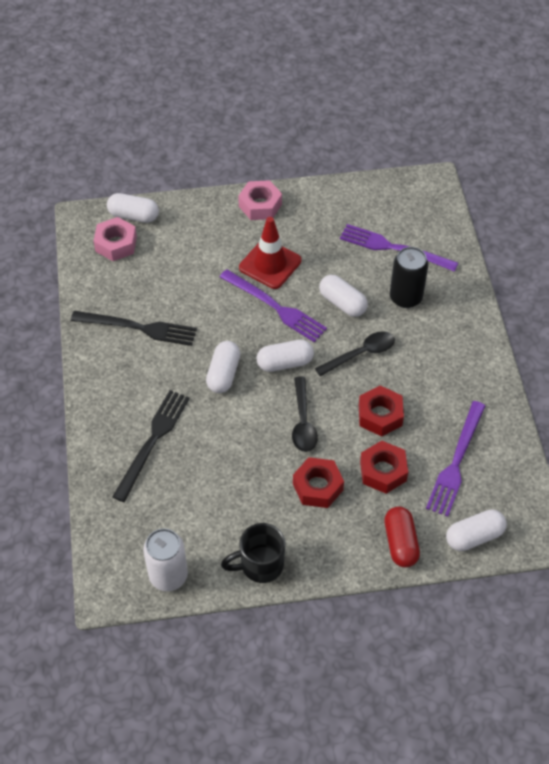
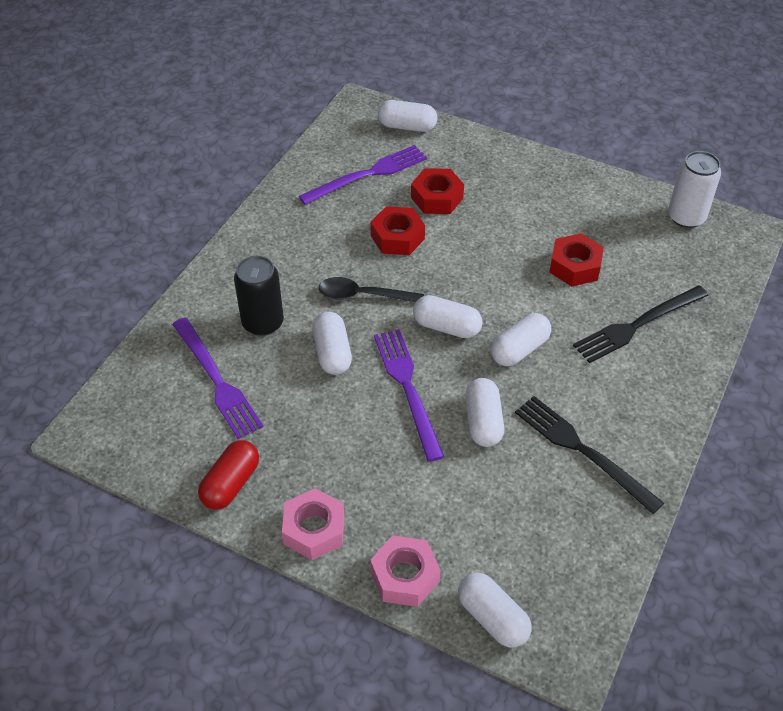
camera: 145 degrees left, 5 degrees down
pink nut [94,217,137,261] -> pink nut moved to [370,535,440,607]
black mug [221,523,285,583] -> none
red traffic cone [239,217,301,289] -> none
black spoon [292,376,318,452] -> none
red nut [293,457,344,508] -> red nut moved to [549,233,604,286]
red capsule [384,507,420,567] -> red capsule moved to [198,440,259,510]
none -> white capsule [465,378,504,447]

